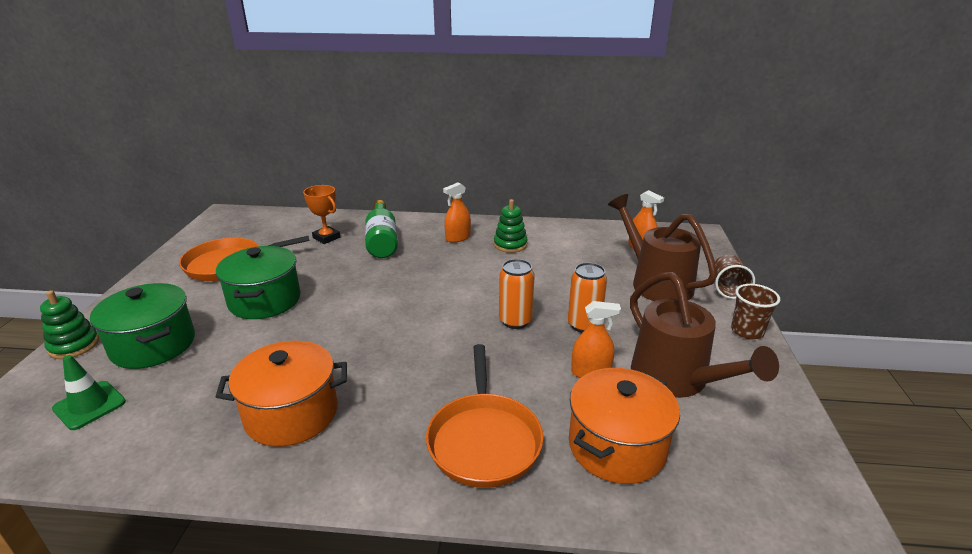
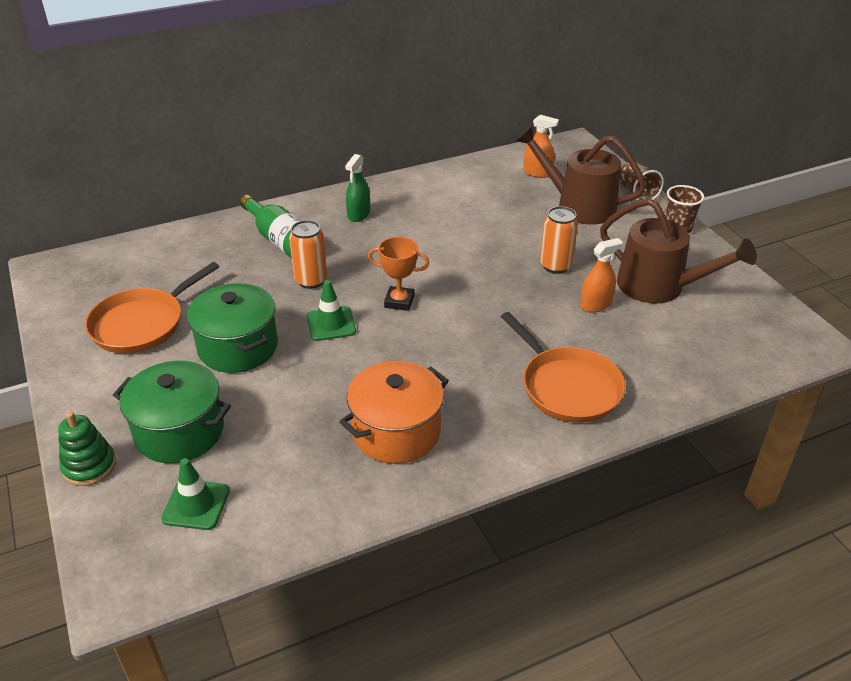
camera: 30 degrees left, 10 degrees up
orange trophy [303,185,340,244] -> orange trophy moved to [368,237,429,311]
orange spray bottle [443,182,471,243] -> green spray bottle [345,154,370,222]
green stacking toy [494,199,528,253] -> none
orange can [499,259,535,329] -> orange can moved to [289,220,327,289]
orange pot [569,368,680,484] -> none
none -> green traffic cone [307,280,356,341]

